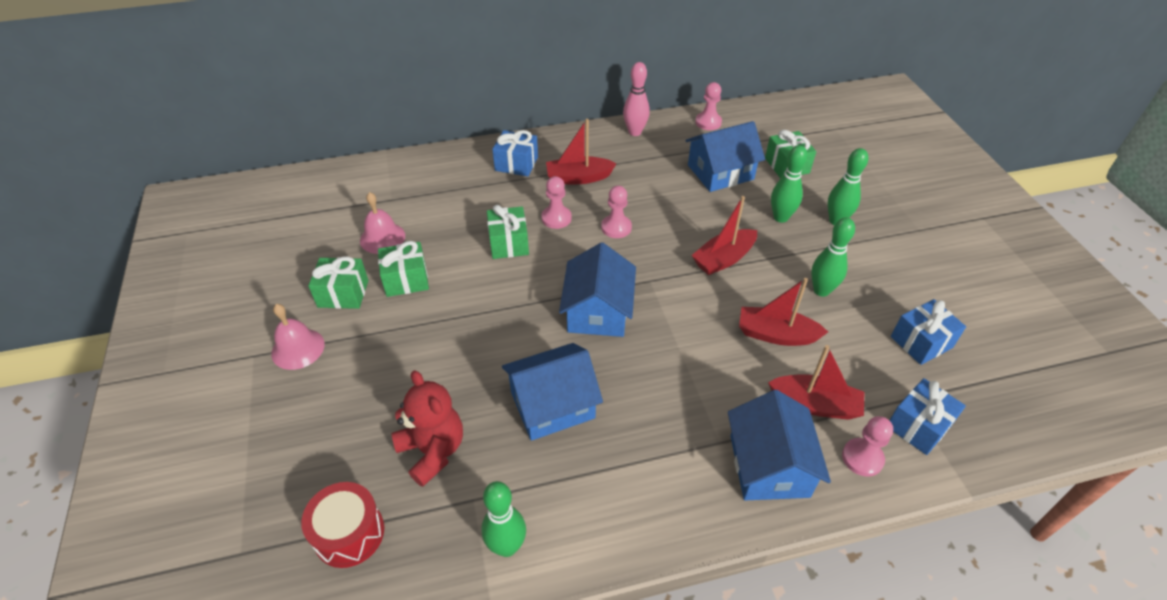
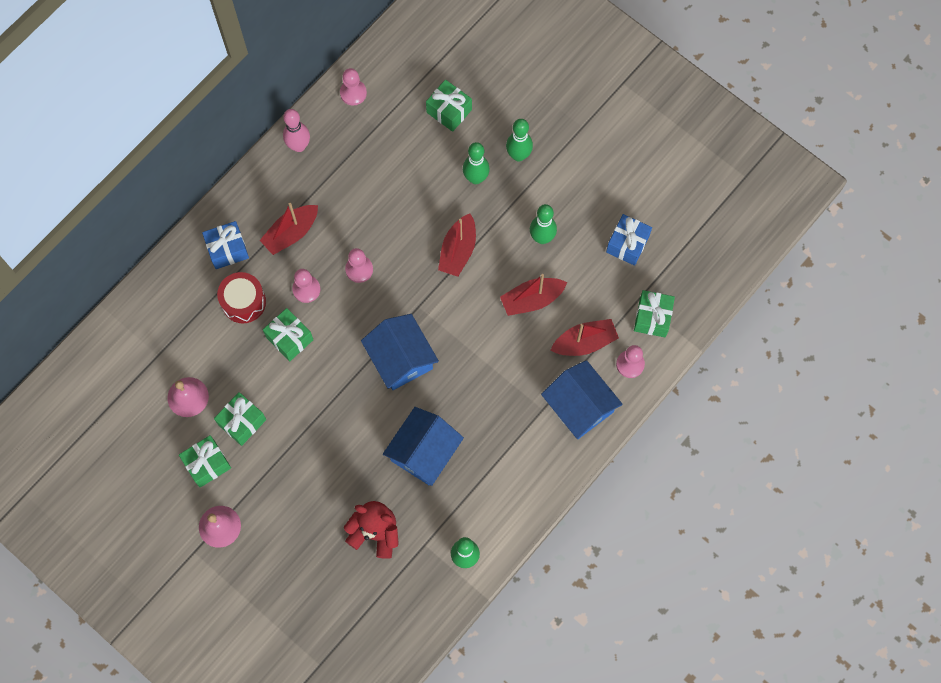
camera: 35 degrees left, 25 degrees up
red drum [301,482,384,568] -> red drum moved to [217,272,266,323]
blue house [685,121,765,192] -> none
blue gift [889,378,966,455] -> green gift [634,290,675,337]

